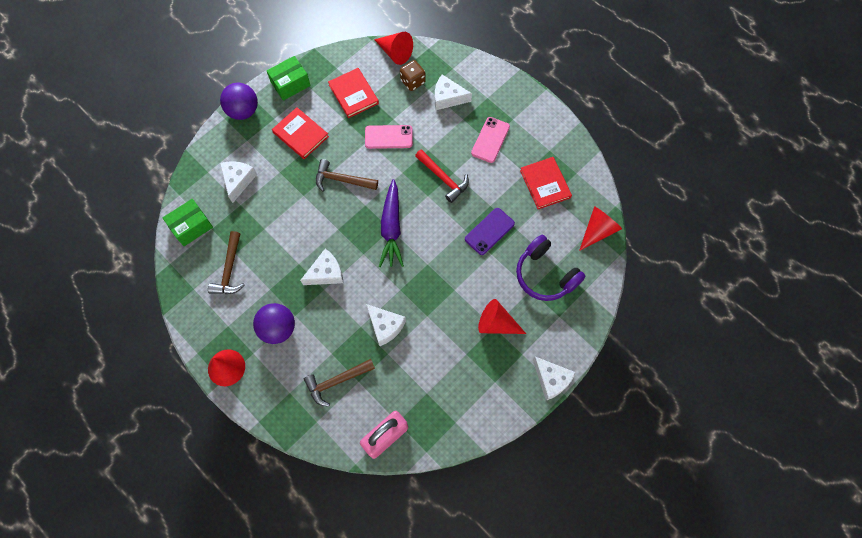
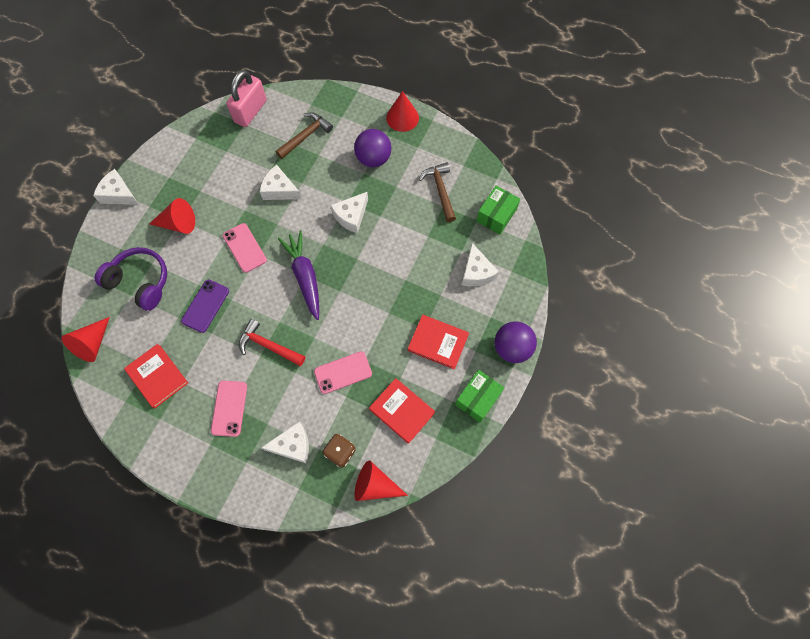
camera: 160 degrees right, 0 degrees up
brown hammer [316,159,378,192] -> none
none -> pink phone [223,223,267,273]

